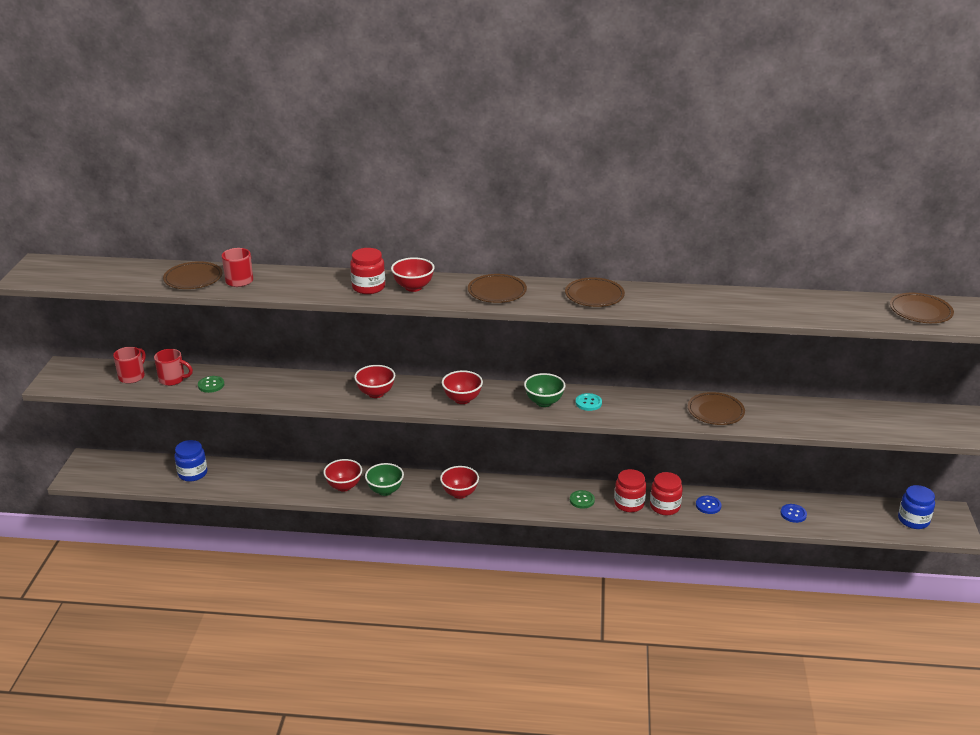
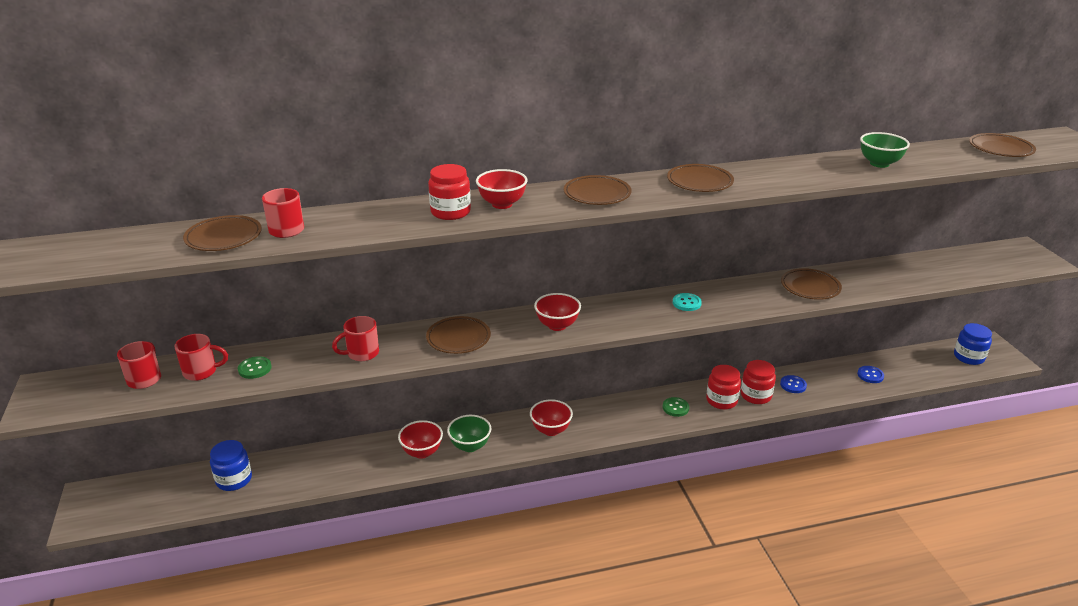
camera: 20 degrees left, 0 degrees up
red bowl [354,365,395,398] -> brown plate [426,316,491,354]
green bowl [524,373,566,407] -> green bowl moved to [860,132,910,168]
none -> red mug [332,316,379,361]

